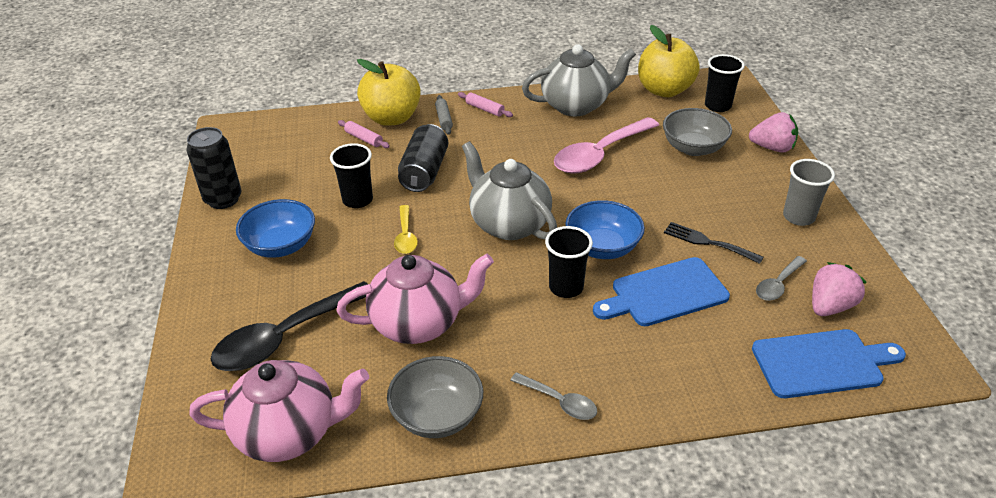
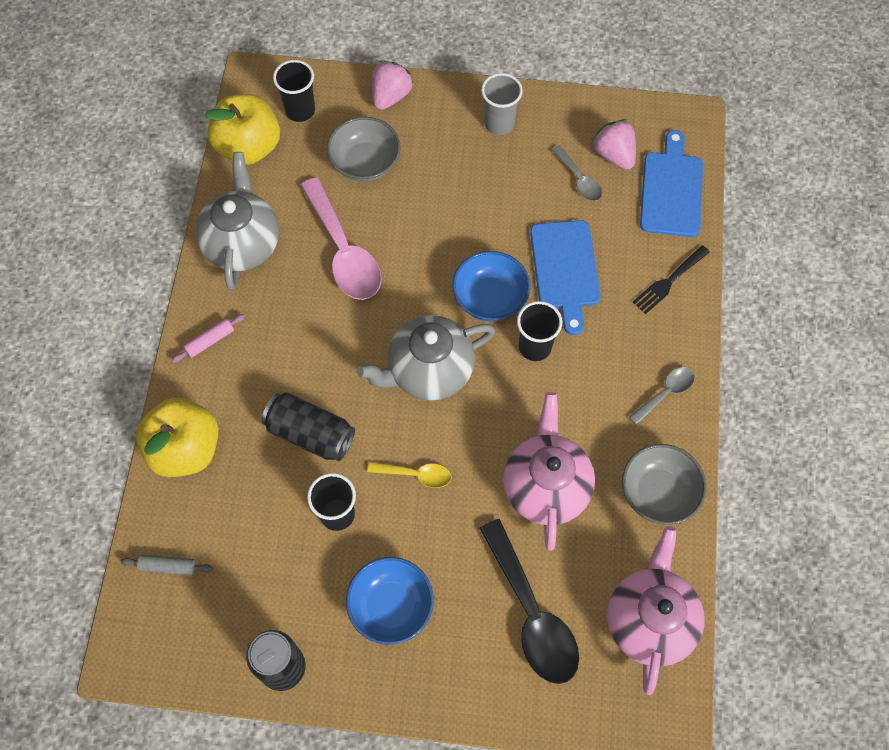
camera: 75 degrees left, 25 degrees up
pink rolling pin [338,120,390,148] -> none
grey rolling pin [435,95,453,135] -> grey rolling pin moved to [120,555,213,575]
black fork [664,222,763,264] -> black fork moved to [633,245,710,314]

